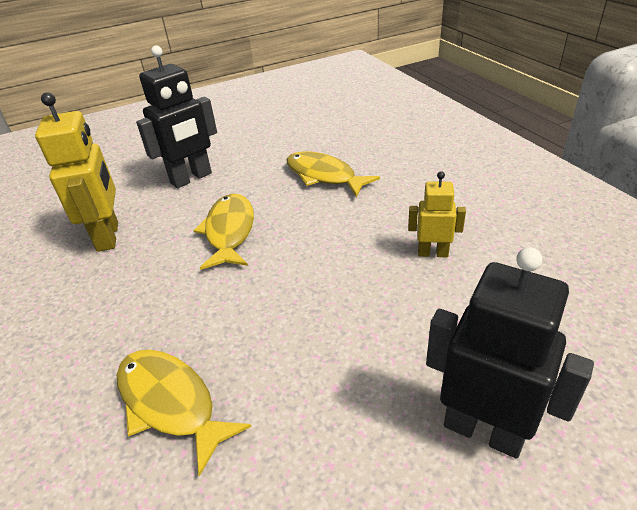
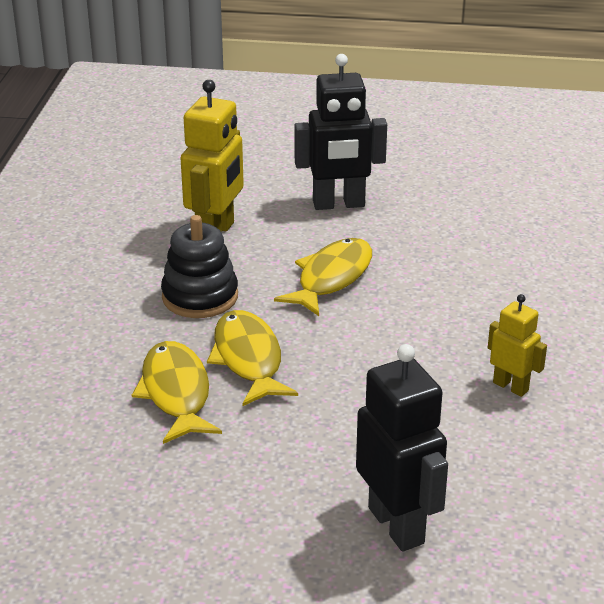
camera: 30 degrees right, 5 degrees down
yellow fish [287,151,380,197] -> yellow fish moved to [207,310,298,406]
none -> black stacking toy [161,215,238,318]

